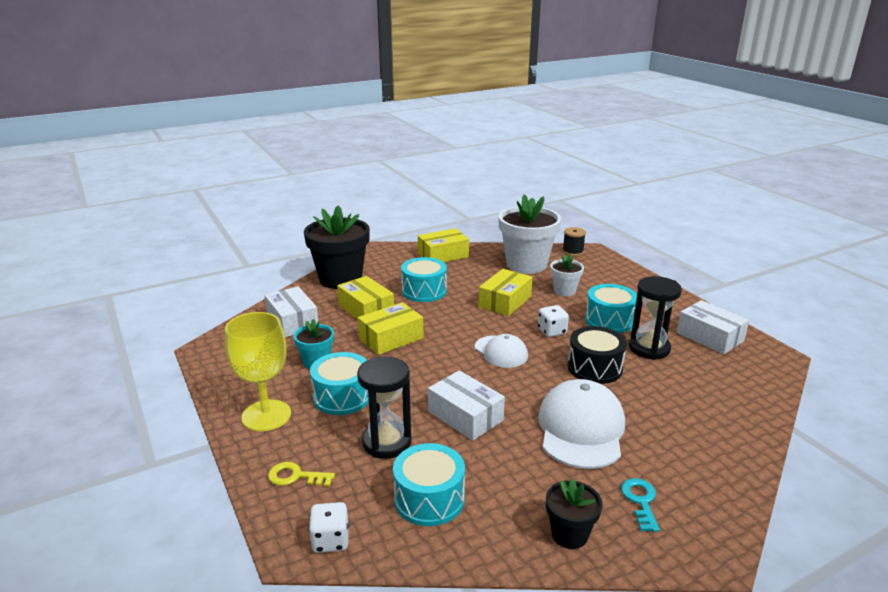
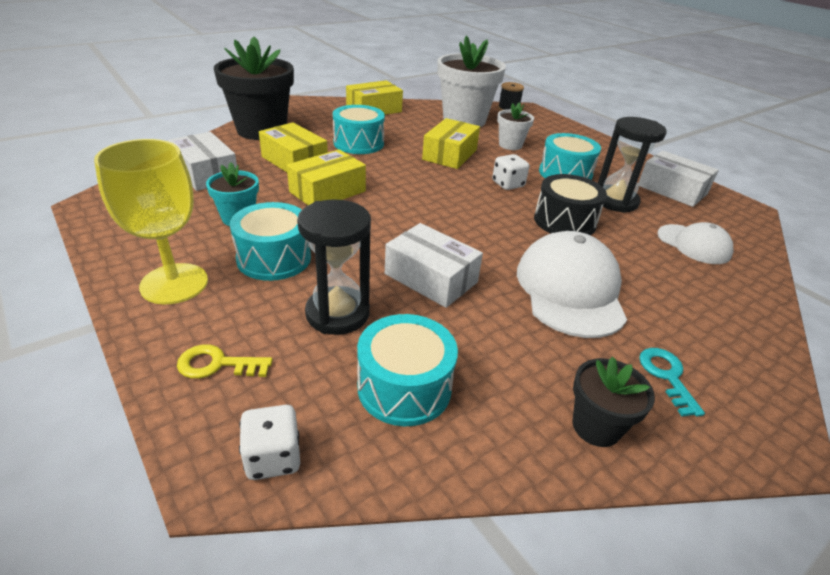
camera: 10 degrees left, 10 degrees up
white cap [475,334,528,368] -> white cap moved to [657,222,733,264]

